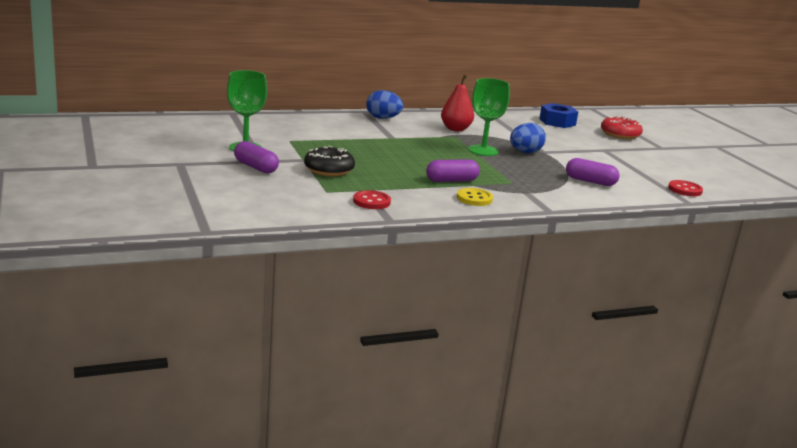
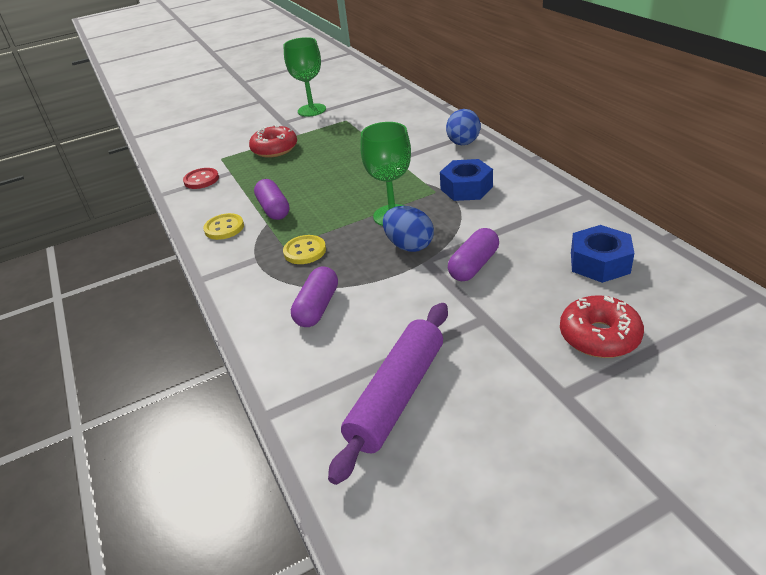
camera: 90 degrees right, 15 degrees up
purple capsule [234,141,279,173] -> purple capsule moved to [448,228,499,281]
black donut [304,146,355,176] -> red donut [249,125,297,158]
red pear [441,75,474,131] -> blue nut [440,159,493,201]
red button [668,180,703,196] -> none
none -> yellow button [283,235,326,264]
none -> purple rolling pin [328,303,448,485]

